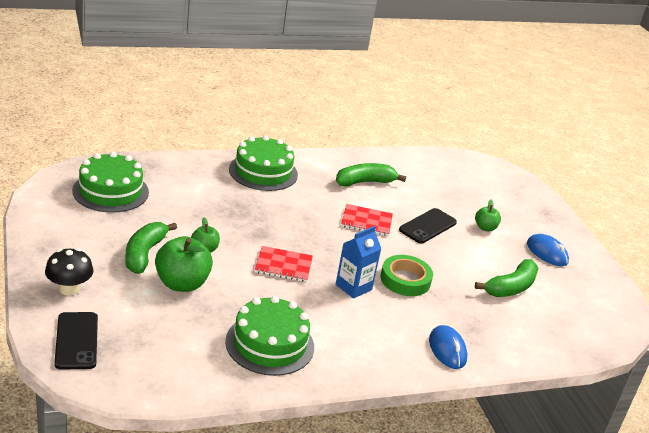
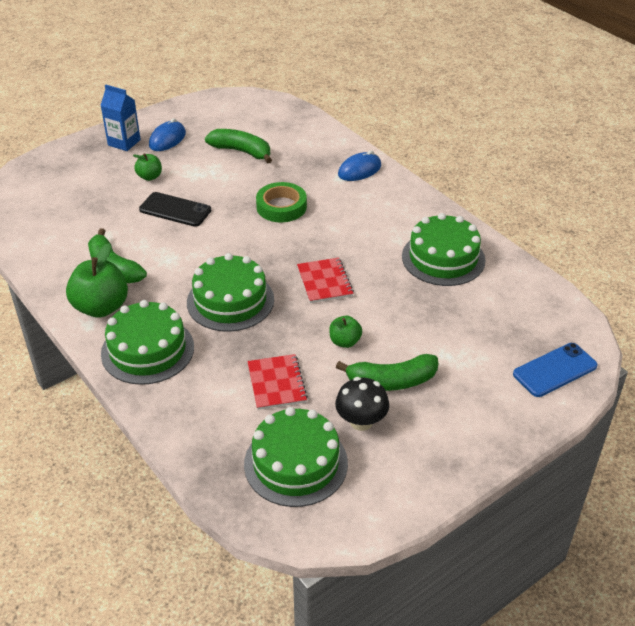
camera: 105 degrees left, 10 degrees up
black mushroom [45,248,94,296] -> black mushroom moved to [335,377,389,431]
black phone [55,312,98,370] -> blue phone [513,343,598,397]
green apple [155,236,213,292] -> green apple moved to [66,243,128,318]
blue carton [336,226,381,299] -> blue carton moved to [100,84,141,151]
red notebook [341,204,393,236] -> red notebook moved to [247,354,308,410]
none -> green cake [187,253,274,332]

